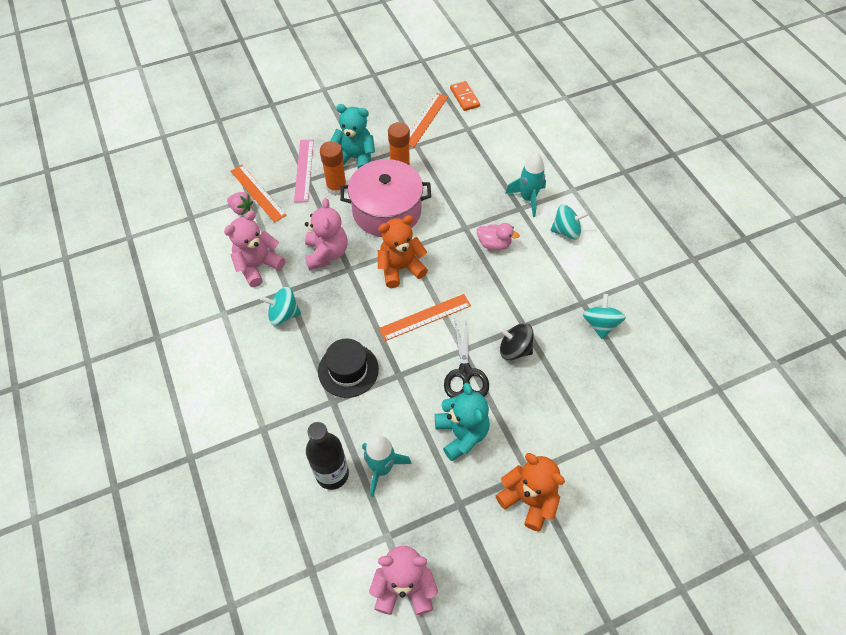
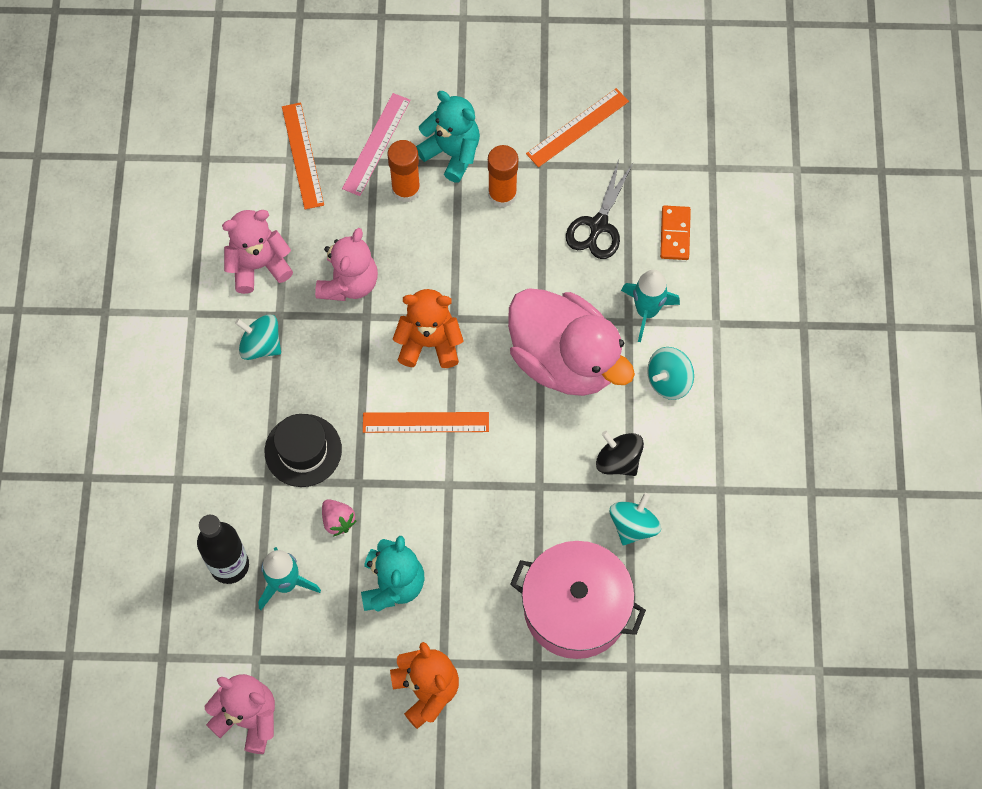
camera: 25 degrees right, 10 degrees up
pink strawberry [227,192,253,215] -> pink strawberry moved to [322,499,357,536]
pink pot [340,159,431,237] -> pink pot moved to [510,541,646,659]
black scissors [444,316,489,398] -> black scissors moved to [566,160,633,259]
orange domino [450,81,480,111] -> orange domino moved to [660,205,691,260]
pink duck [477,223,520,250] -> pink duck [508,288,635,396], size x2.49
black spinning top [499,323,534,360] -> black spinning top moved to [596,431,644,476]
turquoise spinning top [550,204,588,240] -> turquoise spinning top turned 120 degrees clockwise [647,347,694,400]

